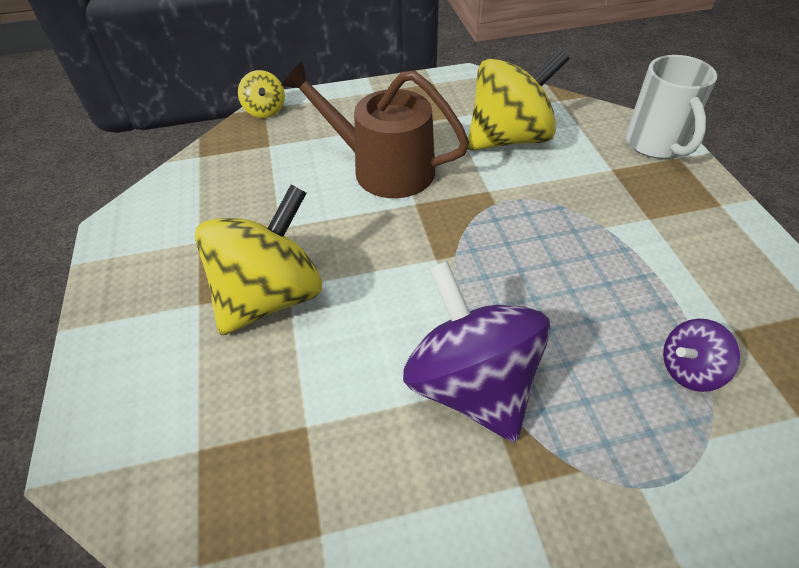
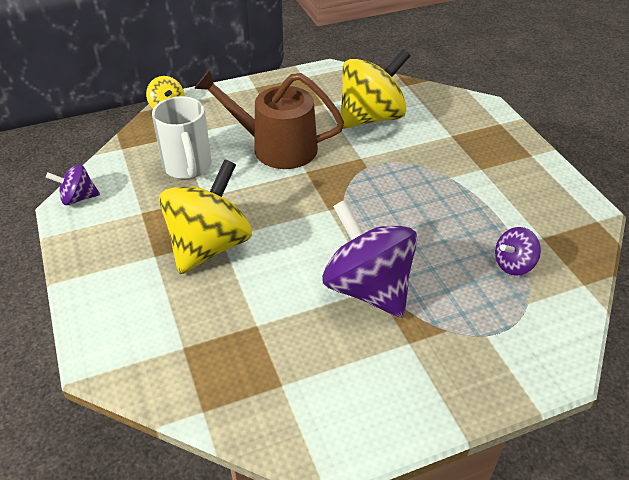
camera: 10 degrees left, 5 degrees down
white mug [626,55,717,158] -> white mug moved to [152,96,212,179]
none -> purple spinning top [46,164,100,205]

